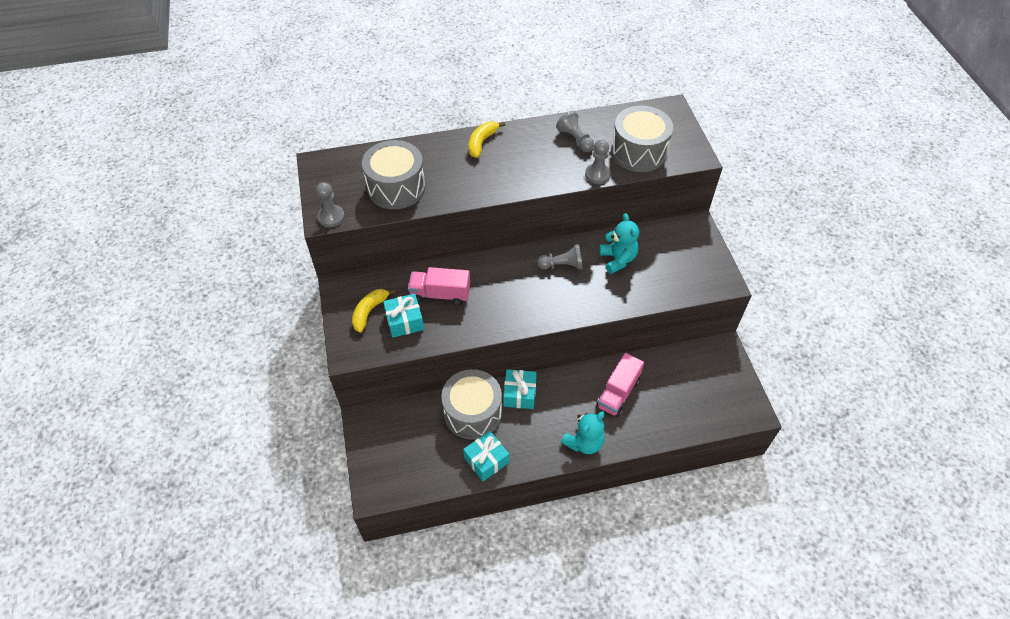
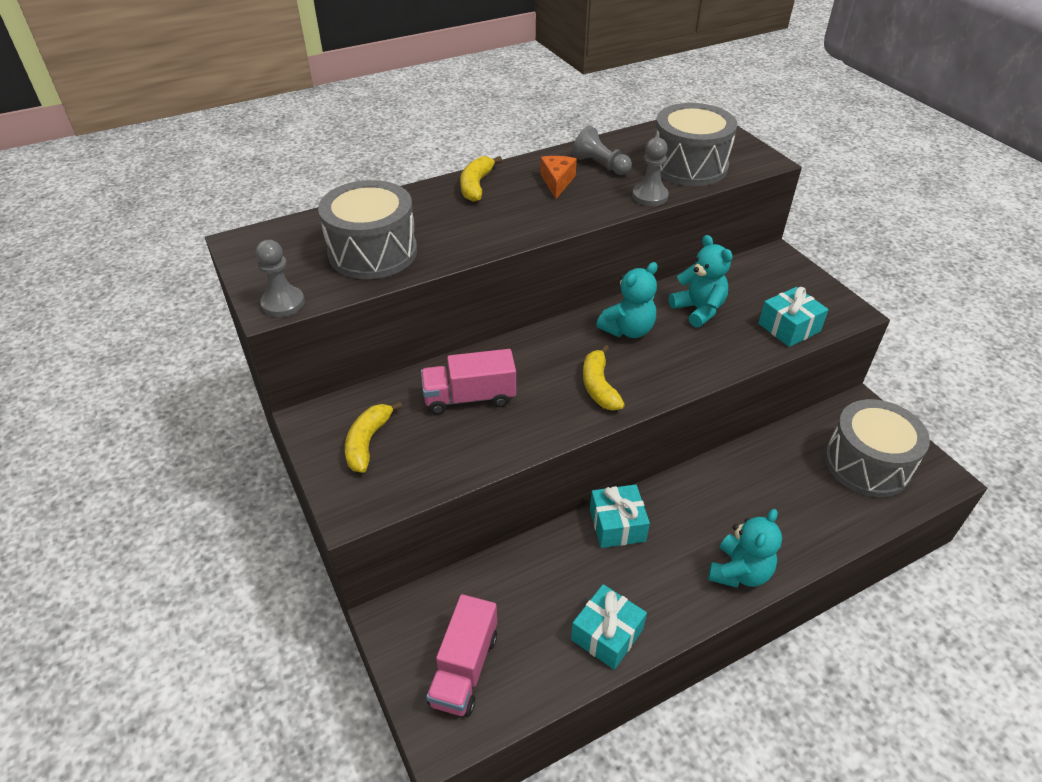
camera: 15 degrees left, 10 degrees down
turquoise gift [383,294,424,338] -> turquoise gift moved to [758,287,829,347]
grey drum [441,369,502,440] -> grey drum moved to [825,399,930,497]
grey pawn [537,244,583,270] -> turquoise teddy bear [596,262,658,338]
pink truck [596,353,644,417] -> pink truck moved to [426,594,497,717]
none -> orange cheese [541,156,577,199]
none -> yellow banana [583,345,625,410]

